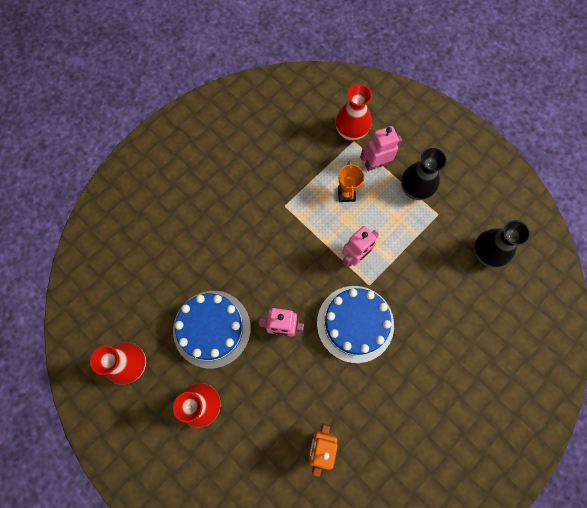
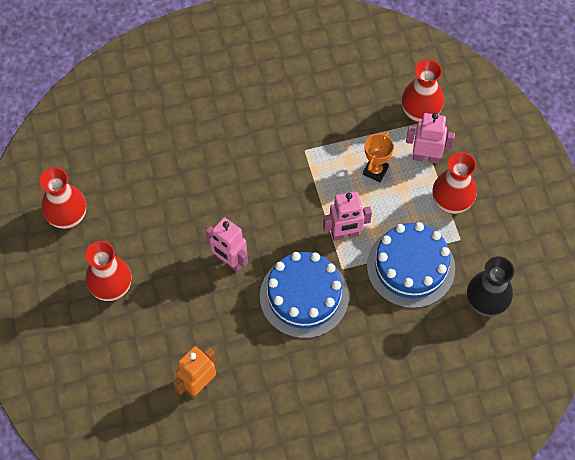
camera: 30 degrees right, 10 degrees down
blue cake [173,291,251,369] -> blue cake moved to [367,222,455,308]
black vase [401,148,447,200] -> red vase [433,152,477,214]

